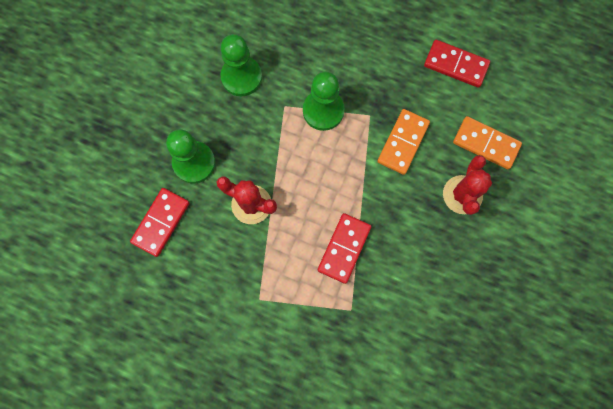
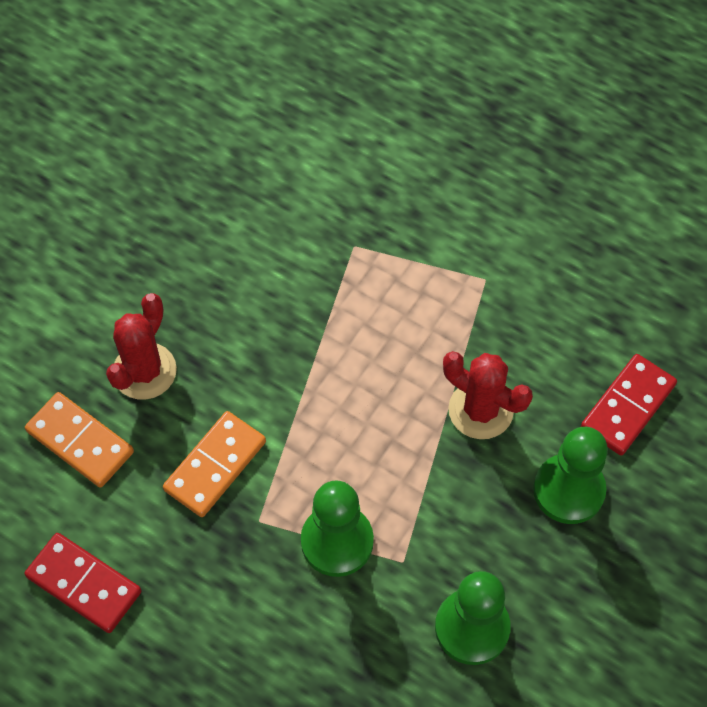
camera: 170 degrees left, 15 degrees down
red domino [318,213,371,284] -> none

